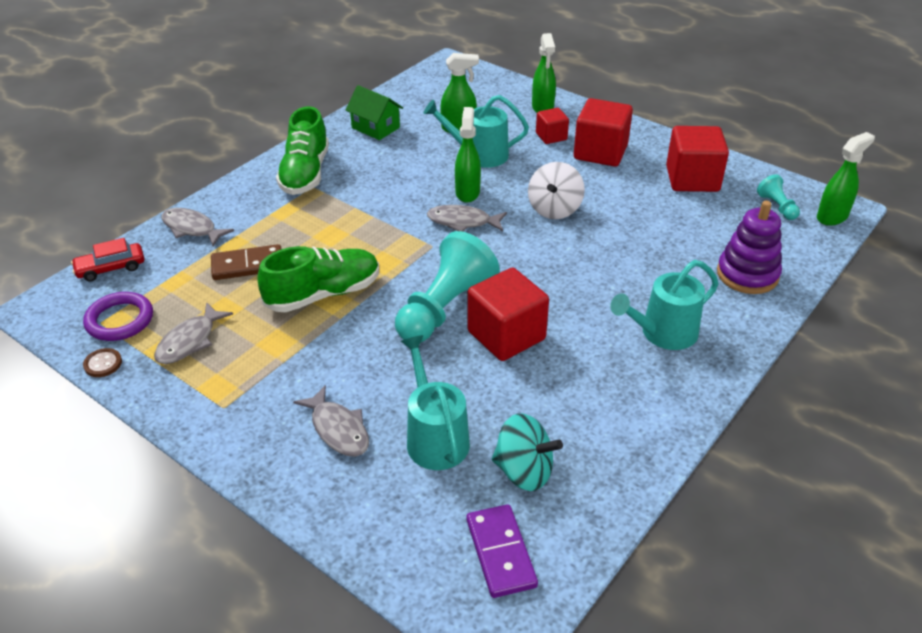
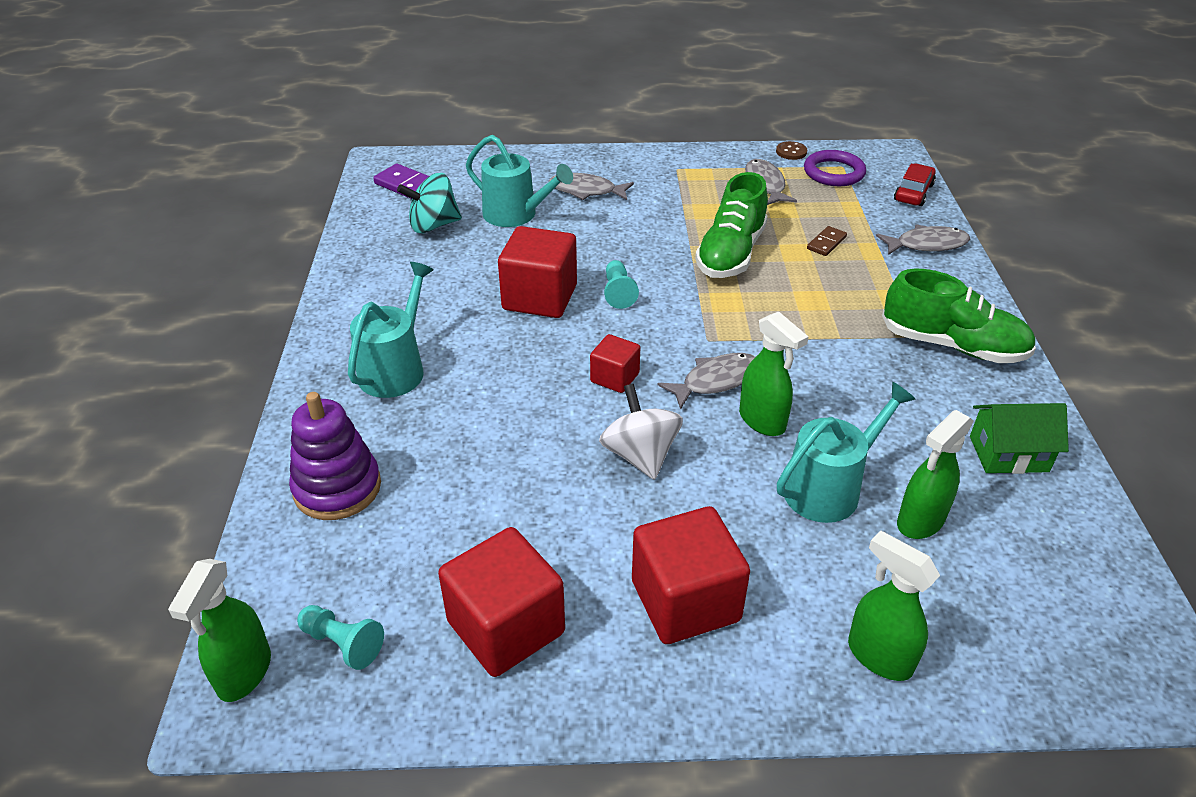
camera: 140 degrees right, 0 degrees up
brown domino [211,244,281,280] -> brown domino [807,226,847,256], size x0.59
green shoe [276,106,329,195] -> green shoe turned 150 degrees clockwise [882,268,1036,363]
turquoise pawn [395,231,500,342] -> turquoise pawn [604,260,639,309], size x0.47
red cube [536,108,569,144] -> red cube moved to [590,334,641,393]

